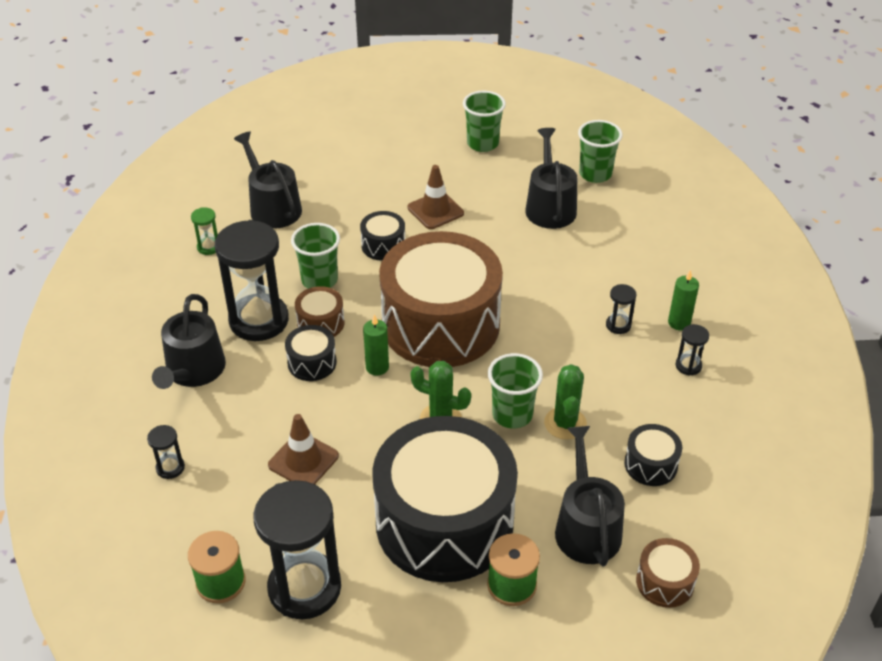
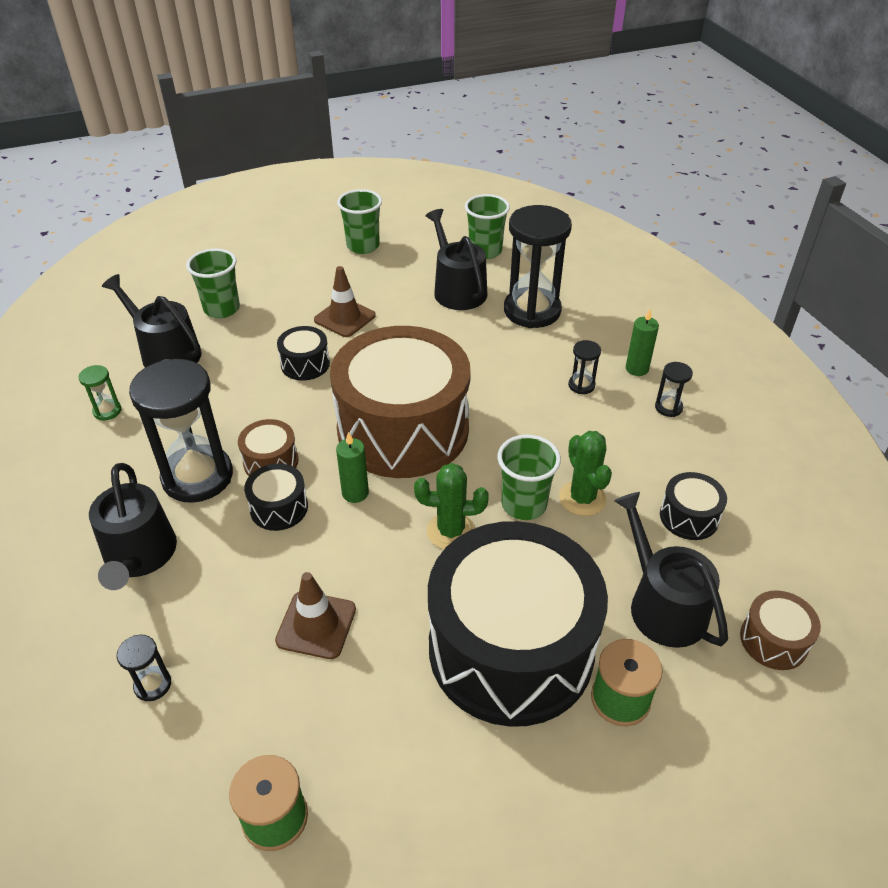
camera: 20 degrees left, 0 degrees up
black hourglass [253,480,341,619] -> black hourglass moved to [504,205,572,328]
green cup [291,223,340,289] -> green cup moved to [186,248,240,318]

